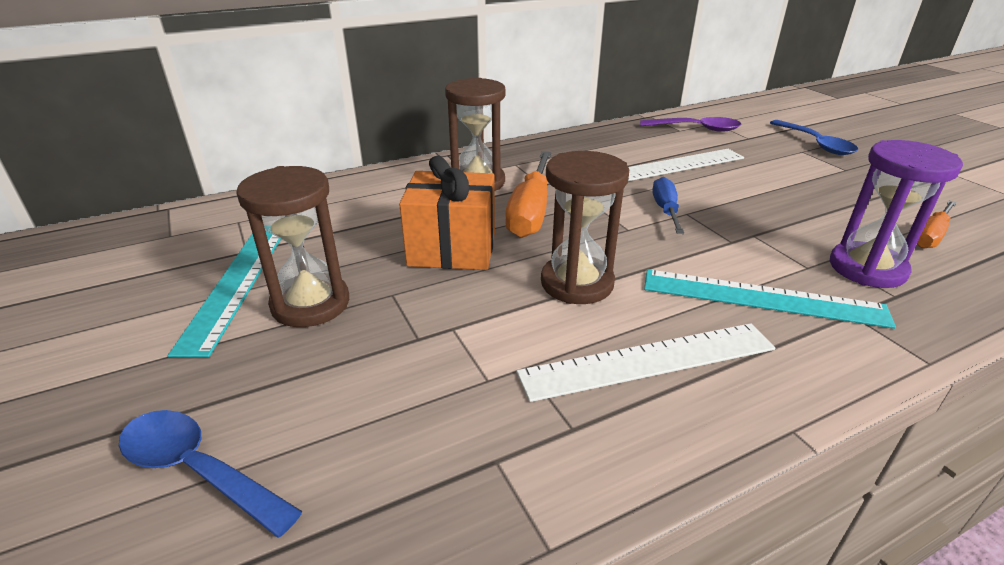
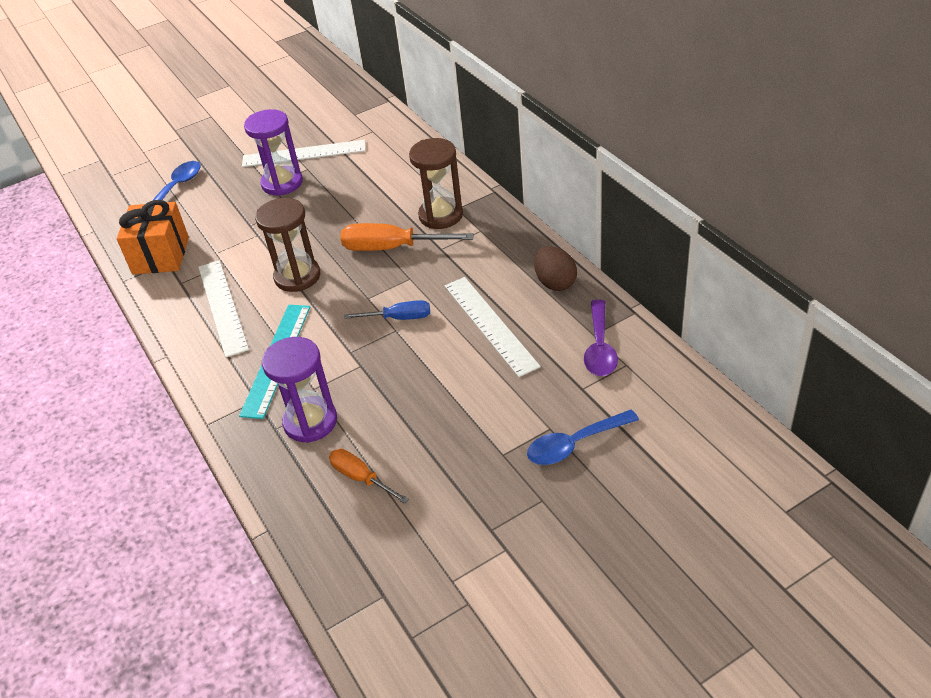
camera: 90 degrees right, 10 degrees up
turquoise ruler [168,230,281,358] -> white ruler [242,140,365,167]
brown hourglass [236,166,349,327] -> purple hourglass [244,109,303,196]
orange gift [399,156,495,270] -> orange gift moved to [117,200,189,274]
none -> brown egg [534,246,577,291]

